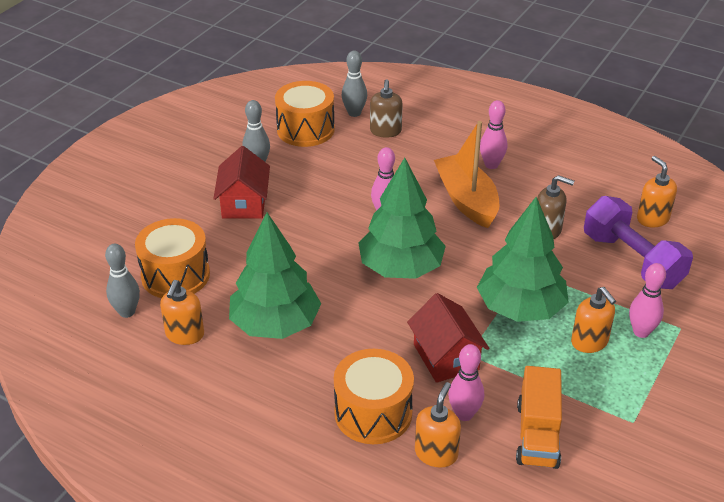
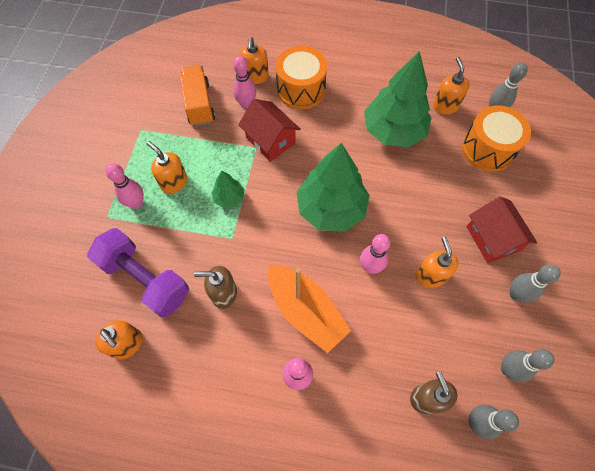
camera: 160 degrees right, 25 degrees up
orange drum [275,81,335,147] -> grey bowling pin [501,349,554,382]
green tree [477,197,569,322] -> green tree [211,170,244,208], size x0.47
none -> orange soap dispenser [416,237,459,288]

